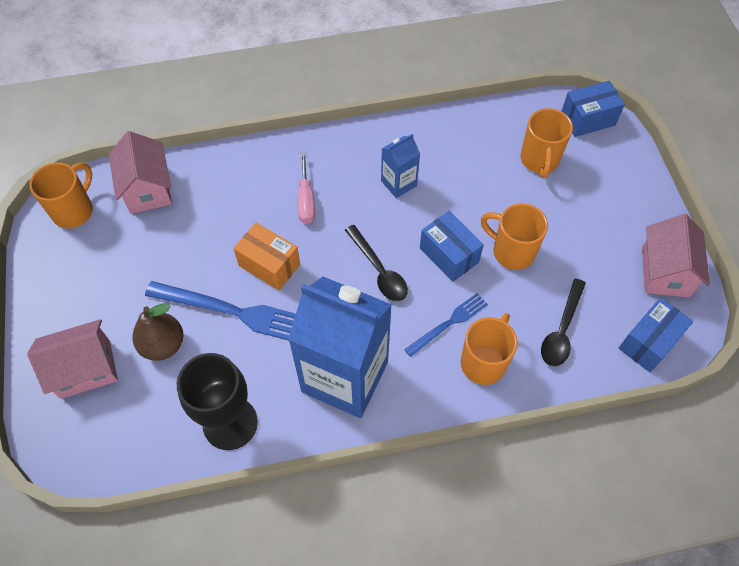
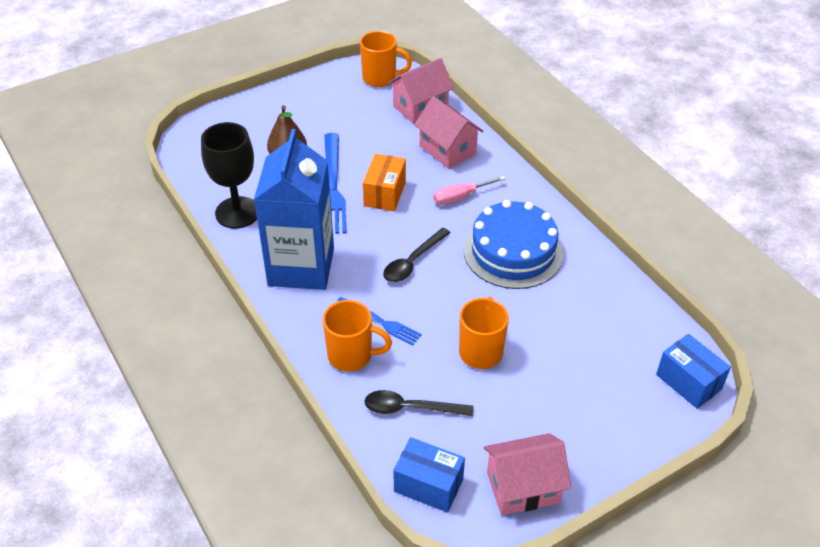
camera: 70 degrees right, 15 degrees down
pink house [27,319,118,399] -> pink house moved to [414,96,484,169]
blue carton [381,134,420,198] -> blue cake [463,200,563,289]
blue box [420,211,484,282] -> none
orange mug [520,108,573,178] -> none

